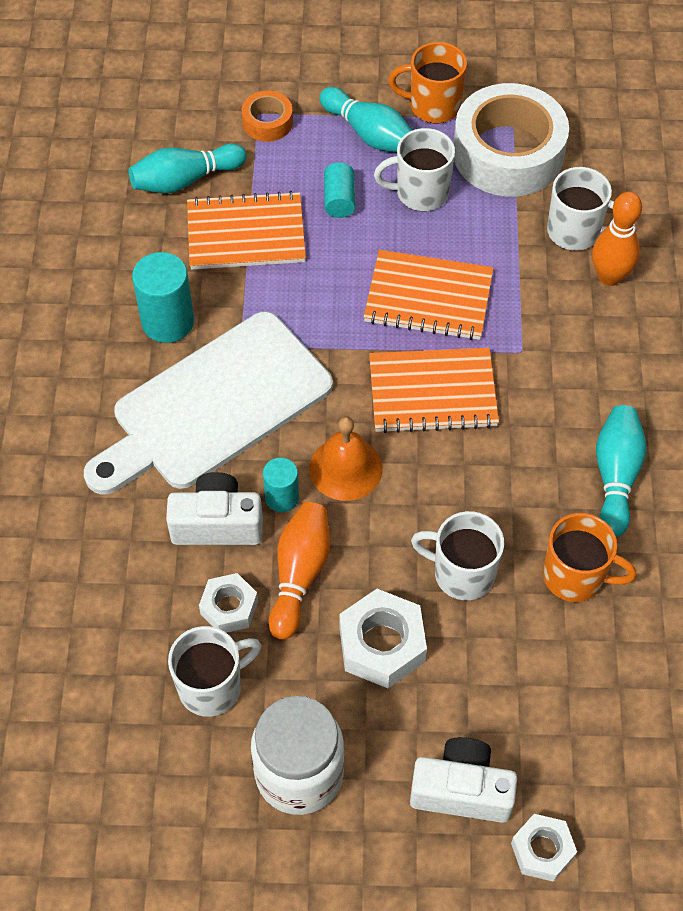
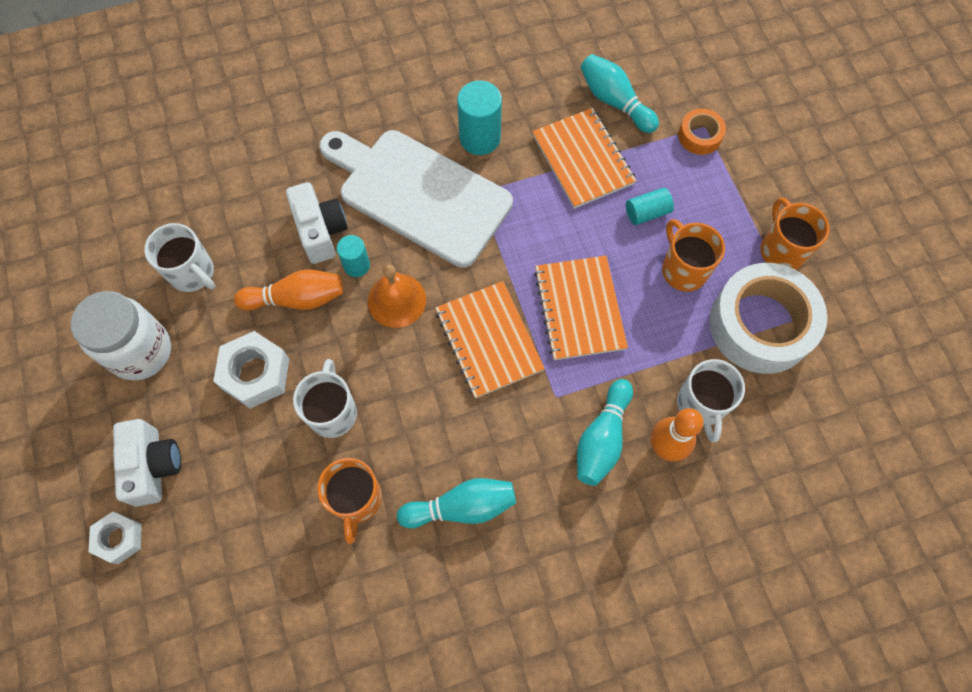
camera: 70 degrees right, 10 degrees up
white nut [199,573,258,633] -> none
turquoise bowling pin [319,87,412,152] -> turquoise bowling pin moved to [577,379,633,486]
white mug [374,128,455,211] -> orange mug [662,219,725,292]

